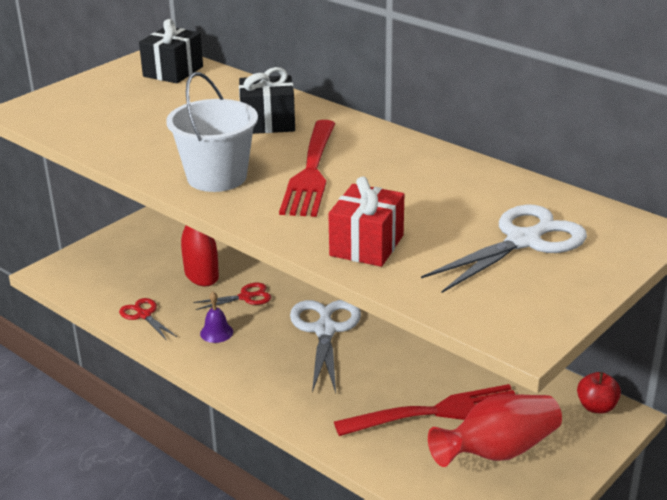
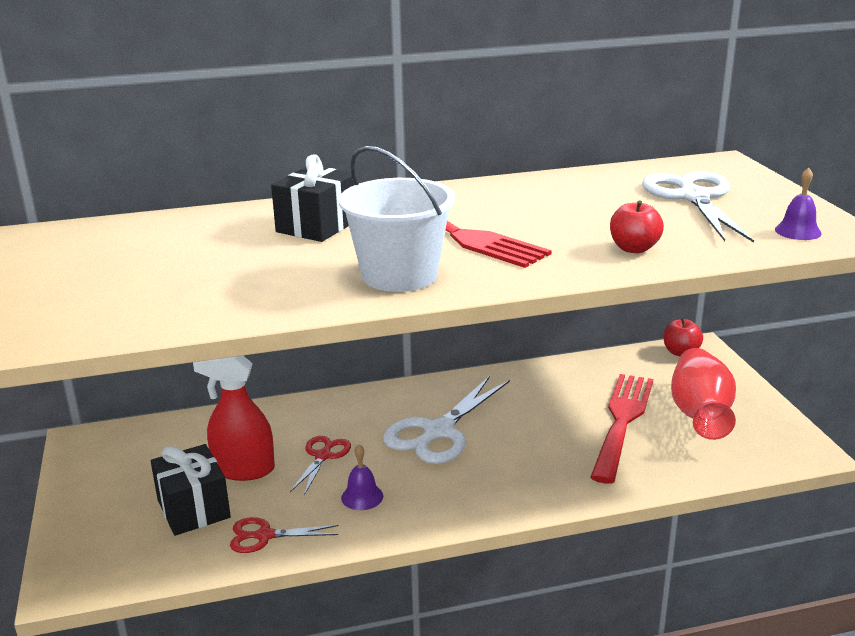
camera: 55 degrees left, 5 degrees down
black gift [139,19,203,84] -> black gift moved to [151,444,231,536]
white scissors [290,300,361,393] -> white scissors turned 90 degrees counterclockwise [383,376,510,464]
red gift [328,176,404,267] -> red apple [610,200,664,253]
none -> purple bell [775,168,822,240]

